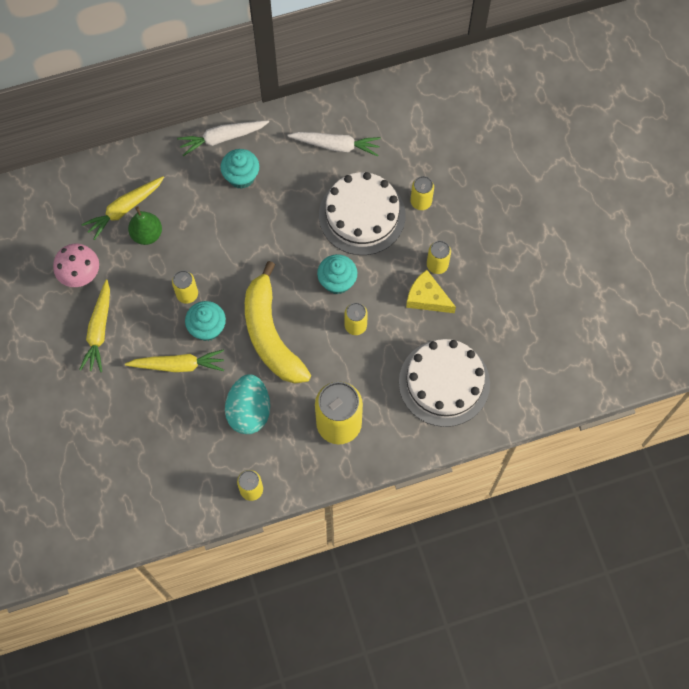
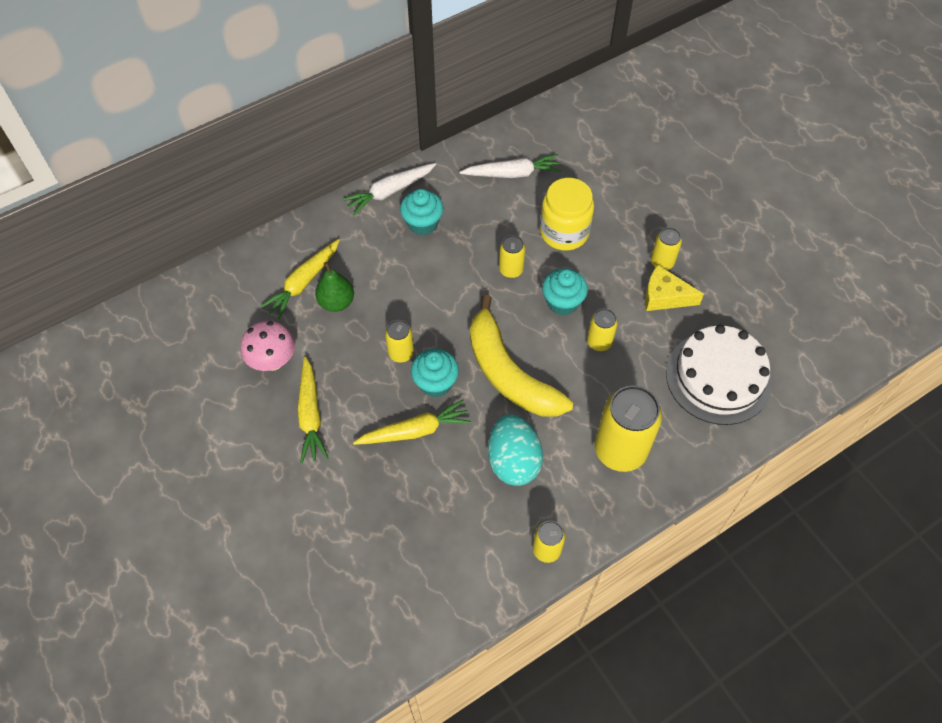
camera: 15 degrees left, 10 degrees down
white cake [319,172,406,255] -> yellow jar [540,178,594,251]
yellow can [410,176,434,210] -> yellow can moved to [499,235,525,278]

